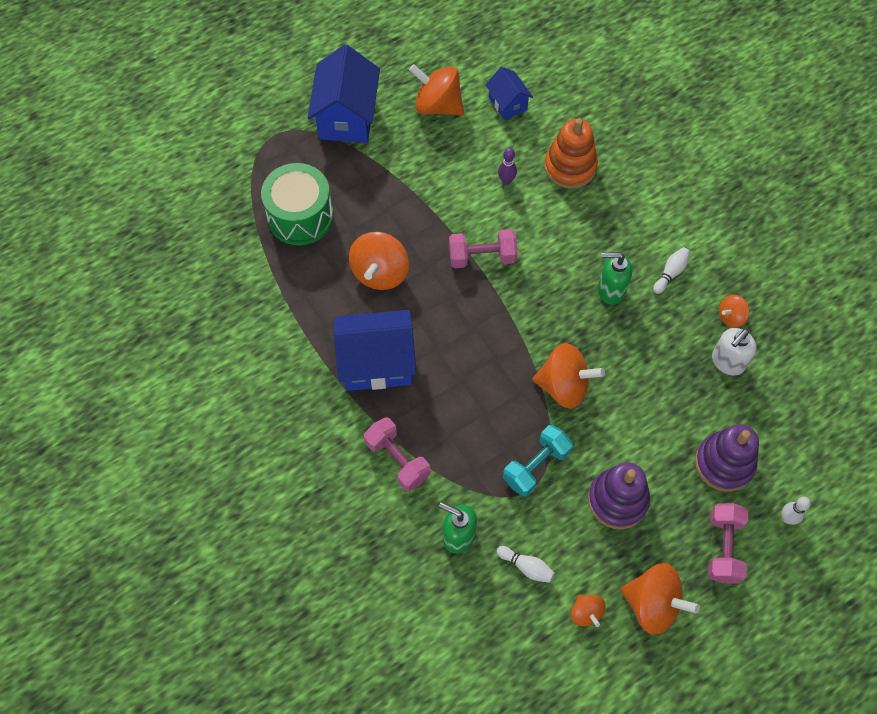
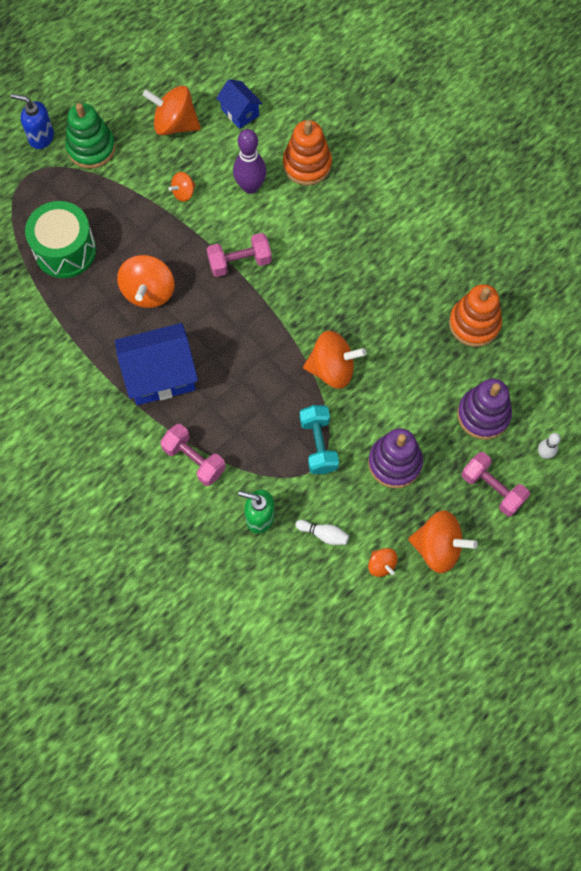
camera: 10 degrees left, 5 degrees up
blue house [307,45,380,143] -> green stacking toy [65,103,115,169]
purple bowling pin [498,148,517,185] -> purple bowling pin [233,129,266,194], size x1.87
turquoise dumbbell [503,425,573,497] -> turquoise dumbbell turned 45 degrees counterclockwise [300,405,339,474]
green soap dispenser [598,252,632,305] -> none
white bowling pin [653,247,690,294] -> none
pink dumbbell [708,503,748,584] -> pink dumbbell turned 45 degrees counterclockwise [461,452,530,516]
white soap dispenser [712,328,757,376] -> orange stacking toy [449,284,502,347]
orange spinning top [719,294,750,328] -> orange spinning top moved to [168,172,196,202]
none -> blue soap dispenser [11,94,54,149]

